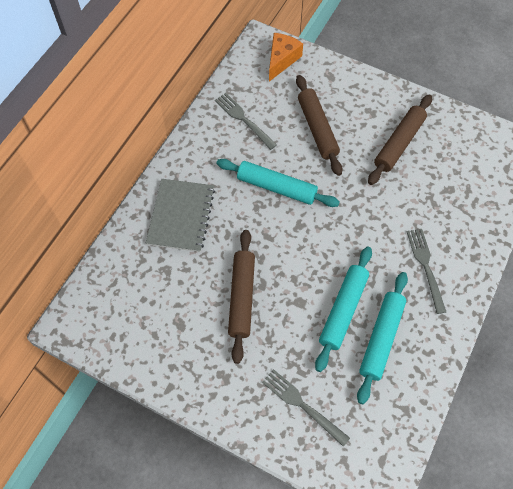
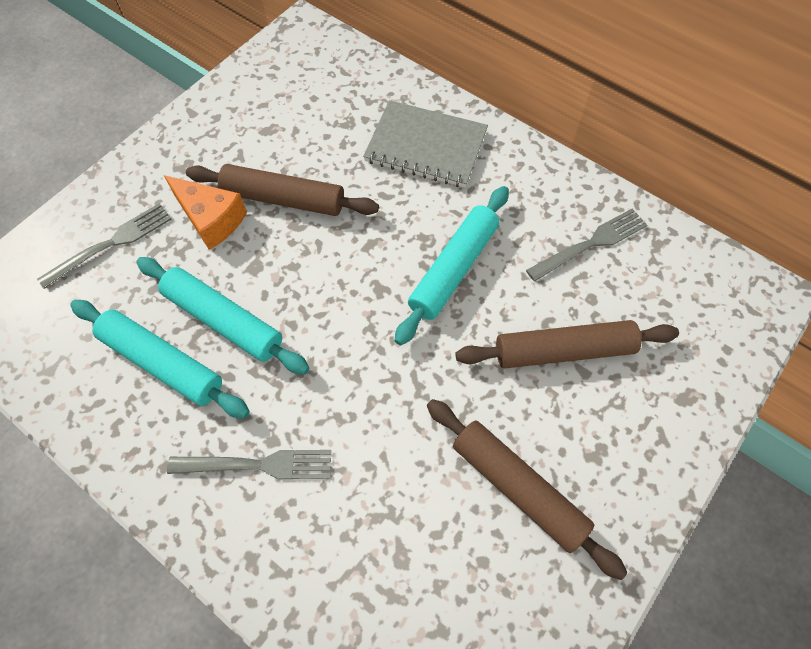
camera: 100 degrees right, 0 degrees up
orange cheese [269,33,303,81] -> orange cheese moved to [164,175,247,250]

